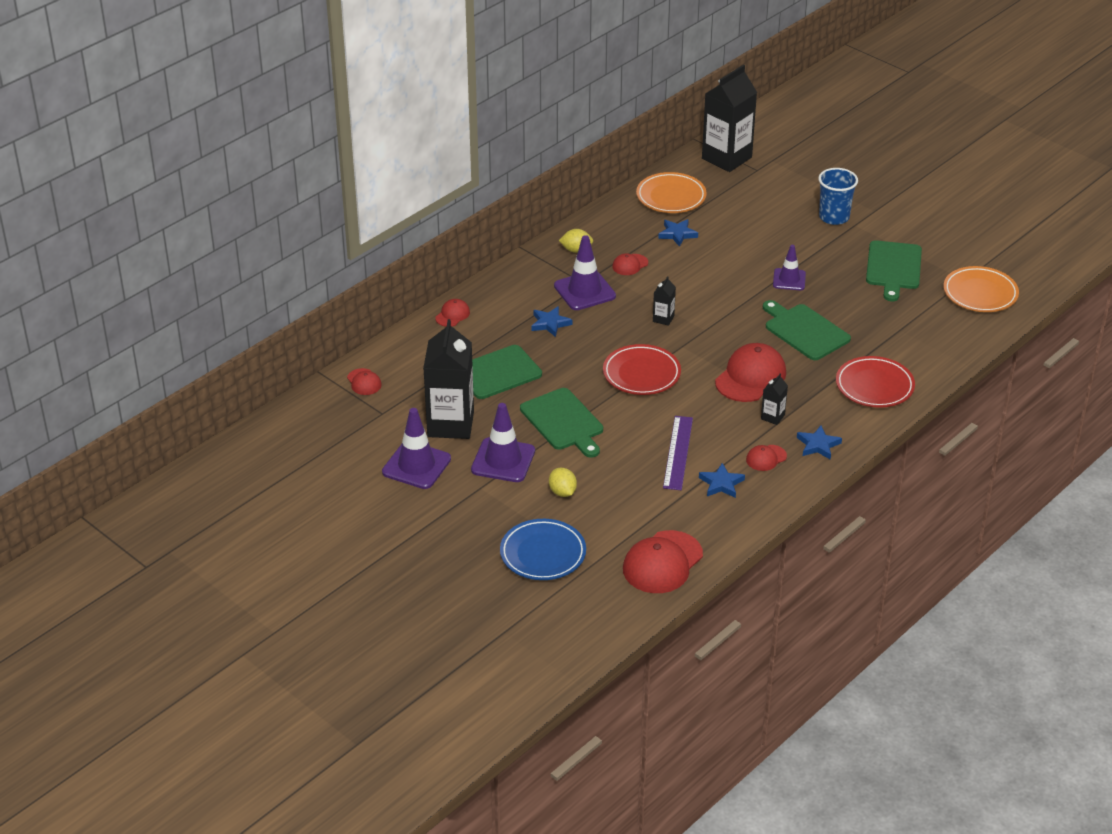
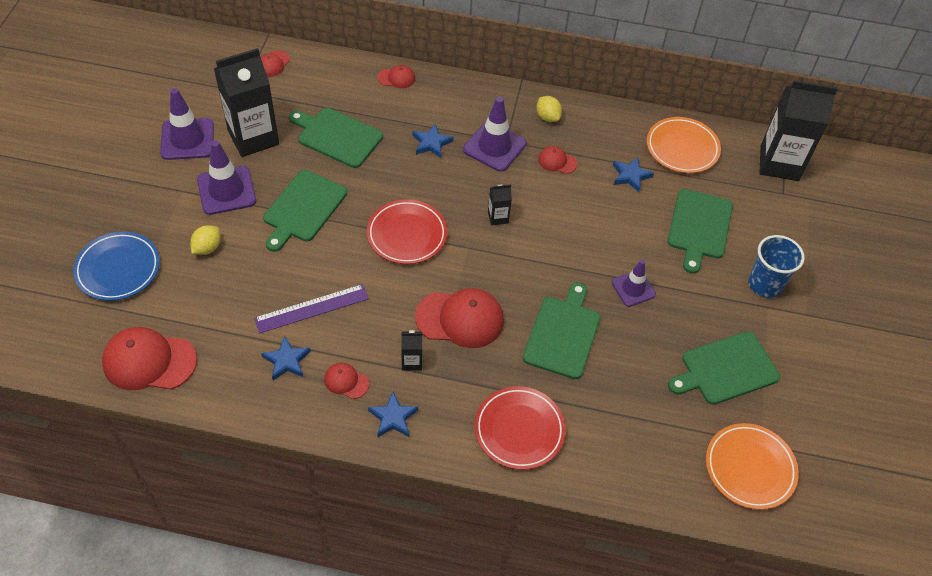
camera: 55 degrees right, 15 degrees up
none -> green cutting board [667,189,733,274]

